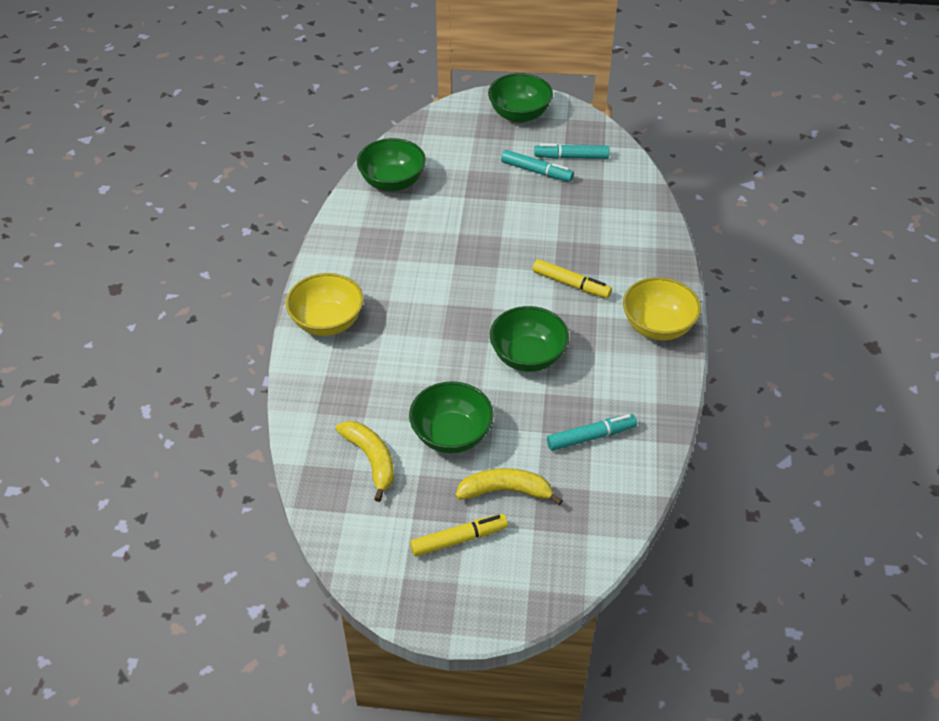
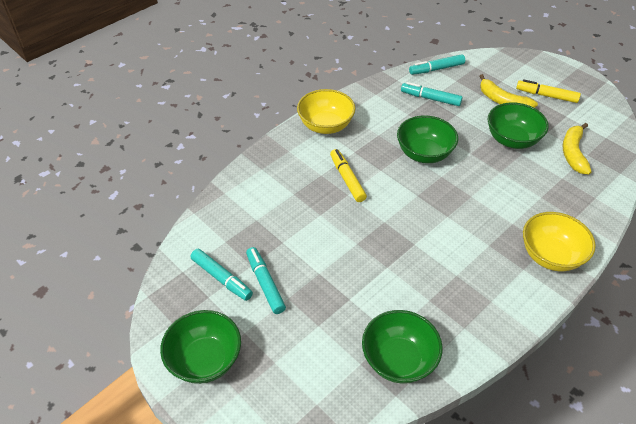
camera: 140 degrees left, 0 degrees up
none -> turquoise marker [409,54,465,75]

